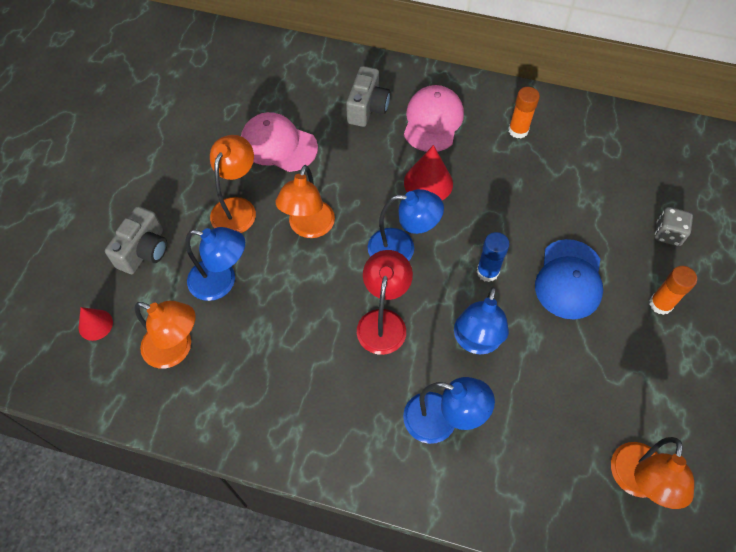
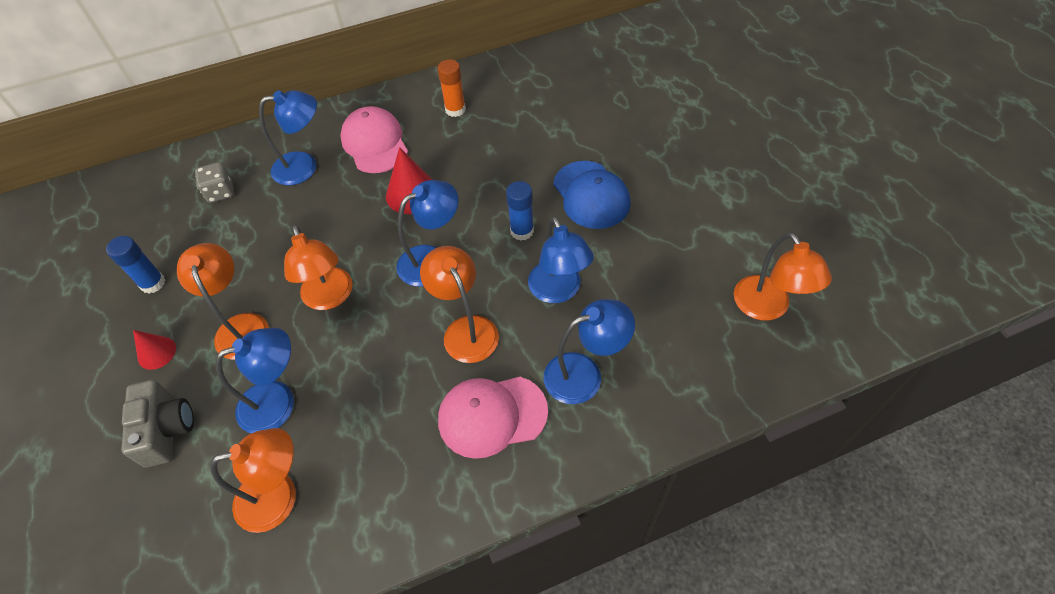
camera: 35 degrees left, 5 degrees down
red cone [78,307,113,341] -> red cone moved to [133,330,176,370]
pink cap [241,112,318,172] -> pink cap moved to [438,377,548,459]
grey camera [346,66,390,127] -> blue lamp [259,90,317,185]
red lamp [357,250,413,355] -> orange lamp [420,246,499,363]
orange glue stick [649,266,697,315] -> none
grey dice [655,207,693,246] -> grey dice moved to [195,162,234,203]
none -> blue glue stick [106,236,165,294]

